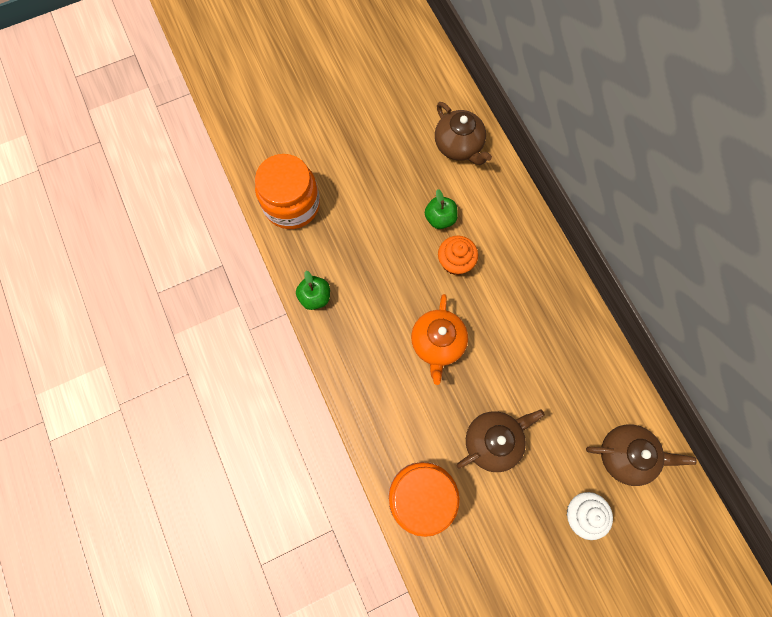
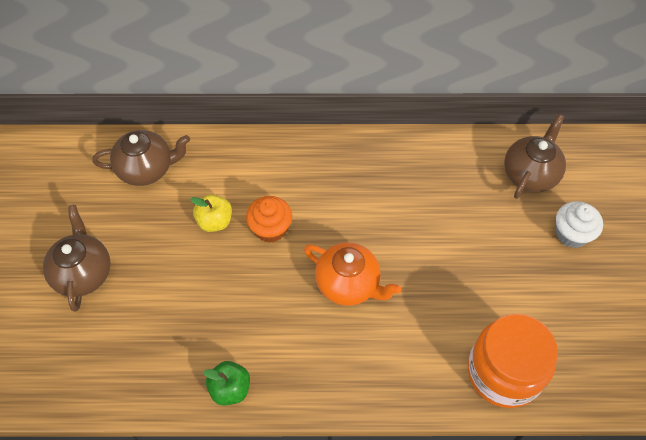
camera: 65 degrees left, 15 degrees down
orange jar [255,154,320,229] -> none
green apple [425,189,458,229] -> yellow apple [190,194,232,232]
brown teapot [457,409,545,472] -> brown teapot moved to [43,205,111,312]

